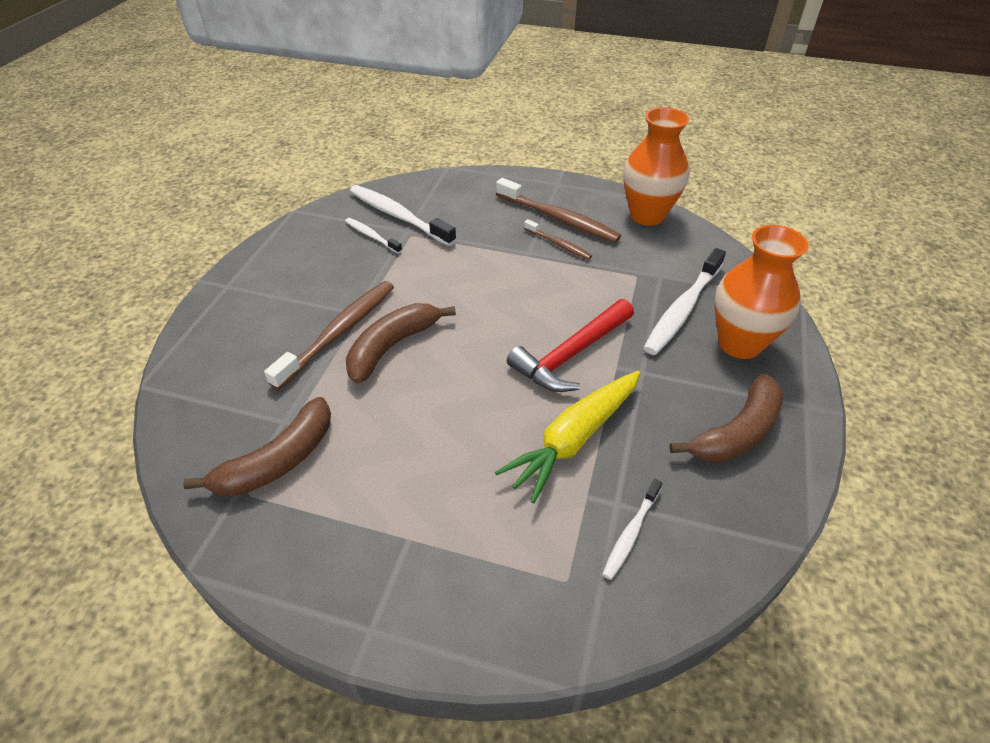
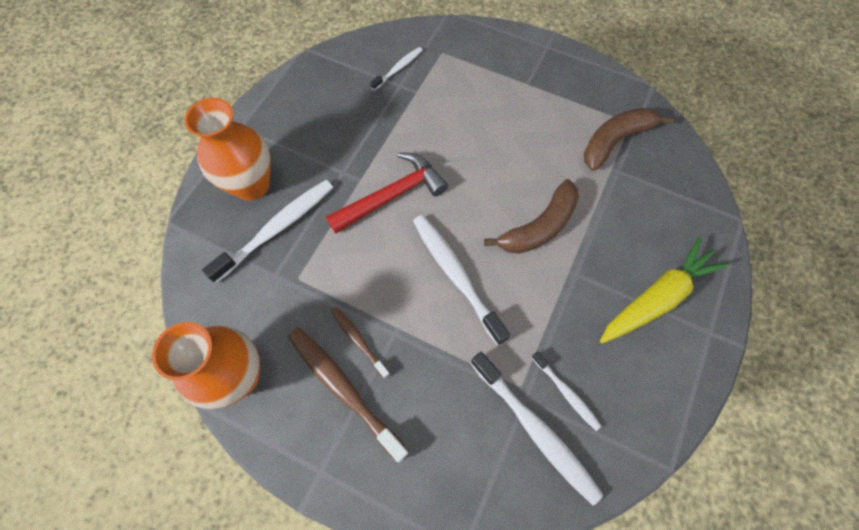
camera: 170 degrees left, 20 degrees up
brown toothbrush [264,281,394,390] -> none
yellow carrot [495,371,640,504] -> yellow carrot moved to [600,237,729,343]
brown banana [669,374,783,463] -> none
none -> white toothbrush [413,215,510,345]

